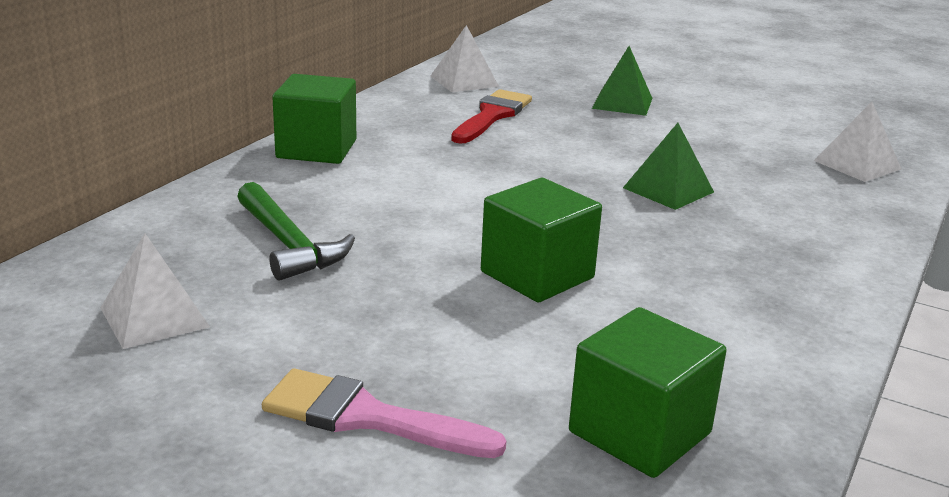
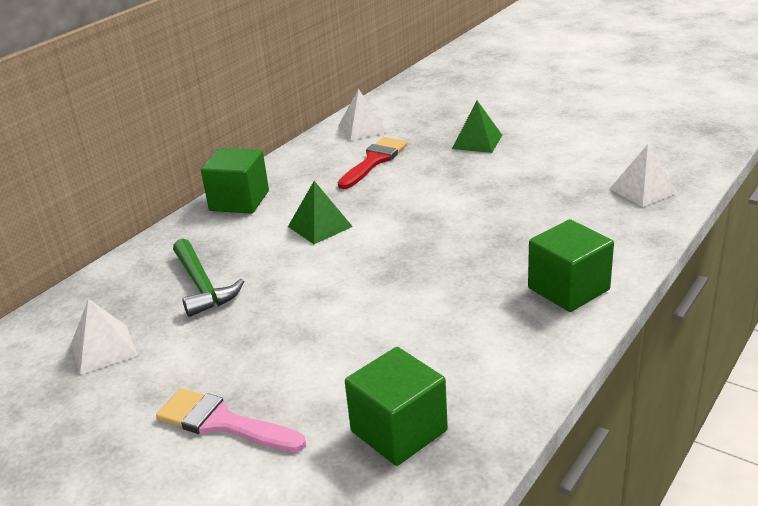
camera: 10 degrees right, 5 degrees up
green cube [481,178,602,302] -> green cube moved to [528,219,614,312]
green pyramid [623,123,714,210] -> green pyramid moved to [288,181,353,244]

